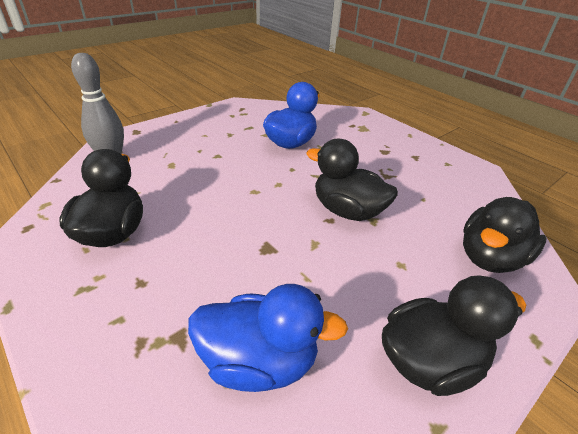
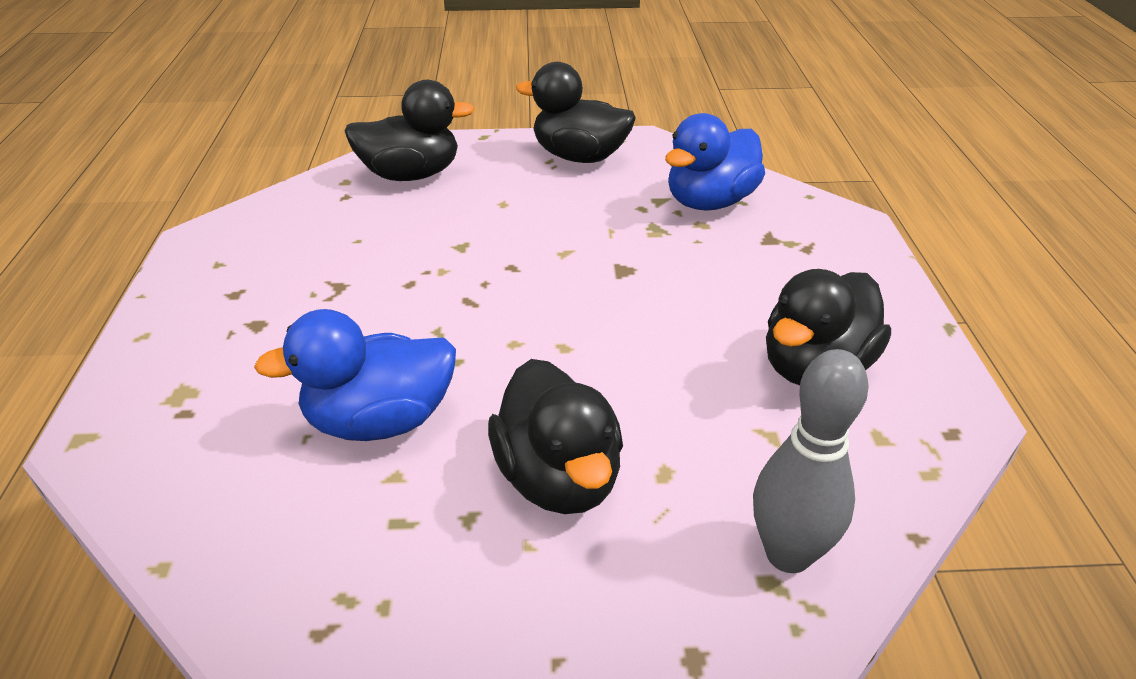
camera: 140 degrees left, 0 degrees up
blue duck [188,284,348,392] -> blue duck turned 90 degrees counterclockwise [665,113,765,211]
black duck [306,139,398,221] -> black duck moved to [488,359,623,514]

